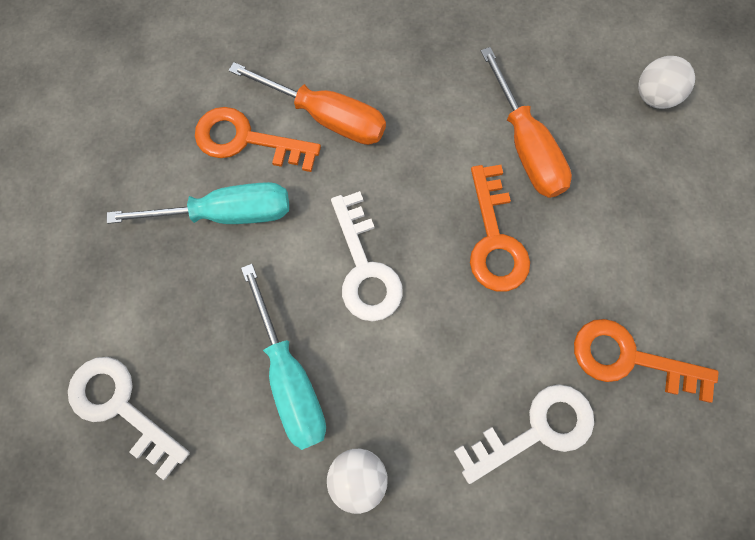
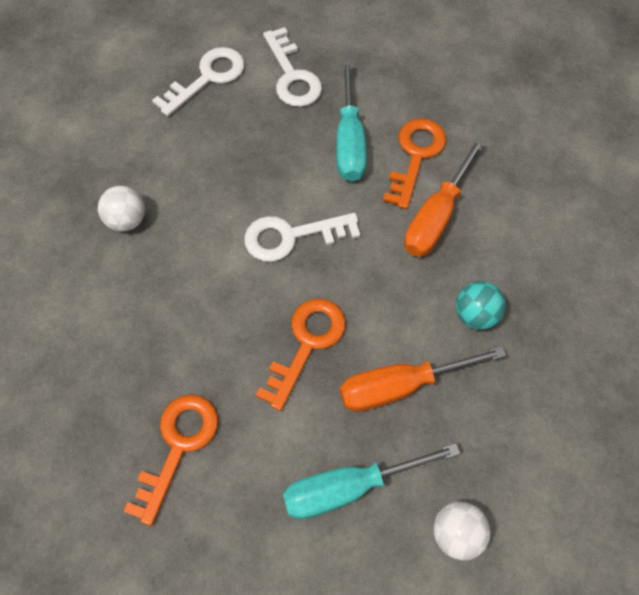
camera: 95 degrees right, 10 degrees down
turquoise screwdriver [241,264,326,450] -> turquoise screwdriver moved to [283,443,460,519]
white key [454,384,594,484] -> white key moved to [263,27,322,107]
orange key [470,165,530,292] -> orange key turned 120 degrees clockwise [256,298,346,411]
none -> turquoise ball [456,281,506,330]

